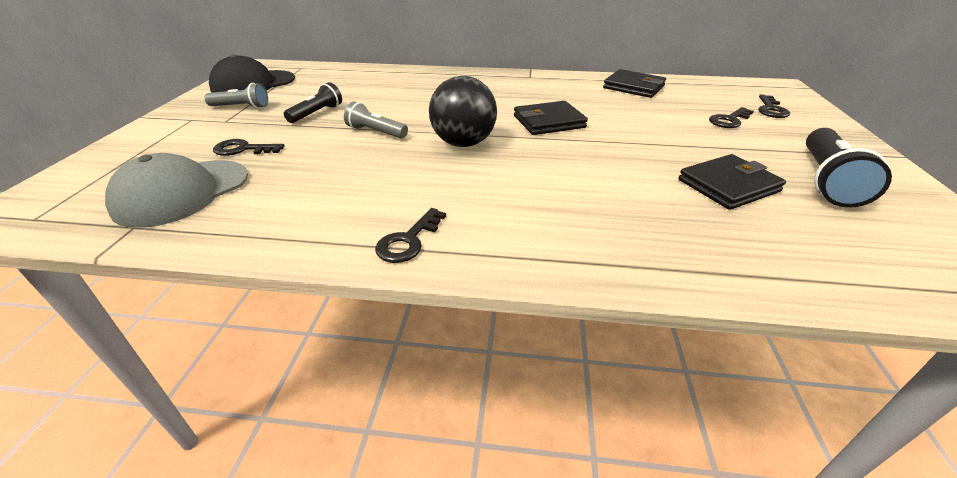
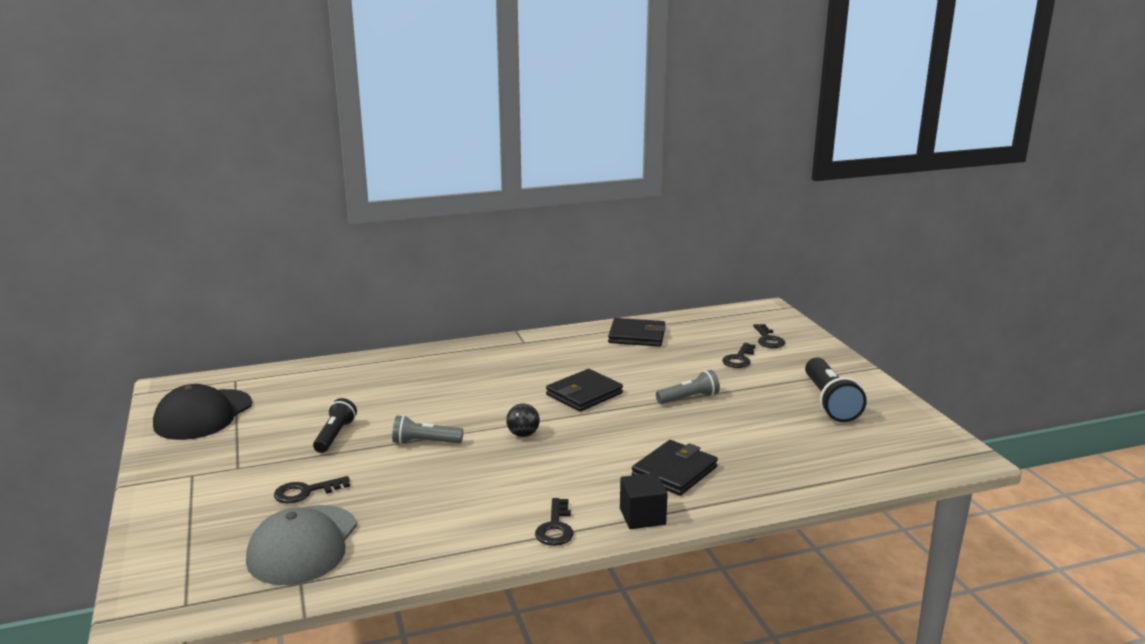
camera: 25 degrees left, 15 degrees down
grey flashlight [205,83,268,109] -> grey flashlight moved to [656,370,720,404]
black ball [429,76,497,147] -> black ball [506,403,540,437], size x0.50
black wallet [678,154,786,210] -> black wallet moved to [632,440,718,496]
none -> black cube [620,473,668,529]

